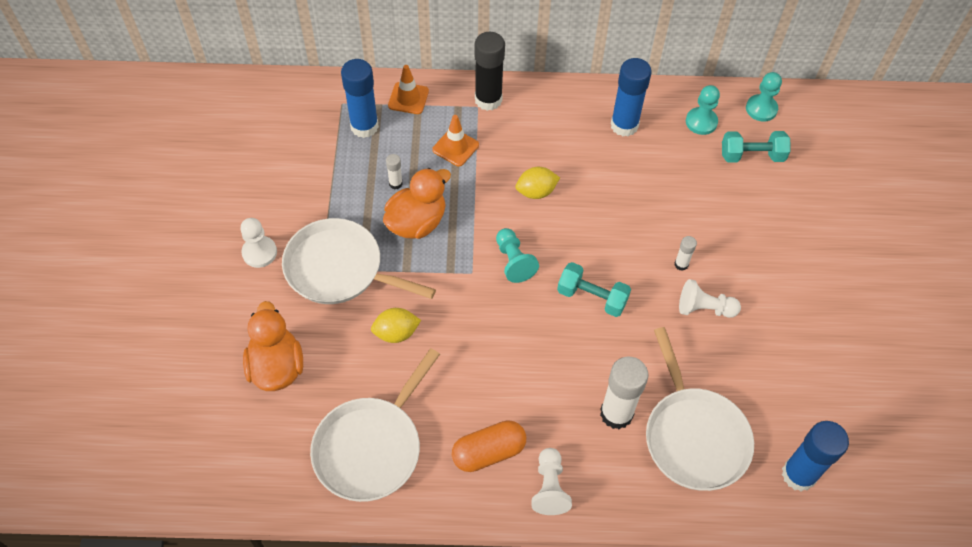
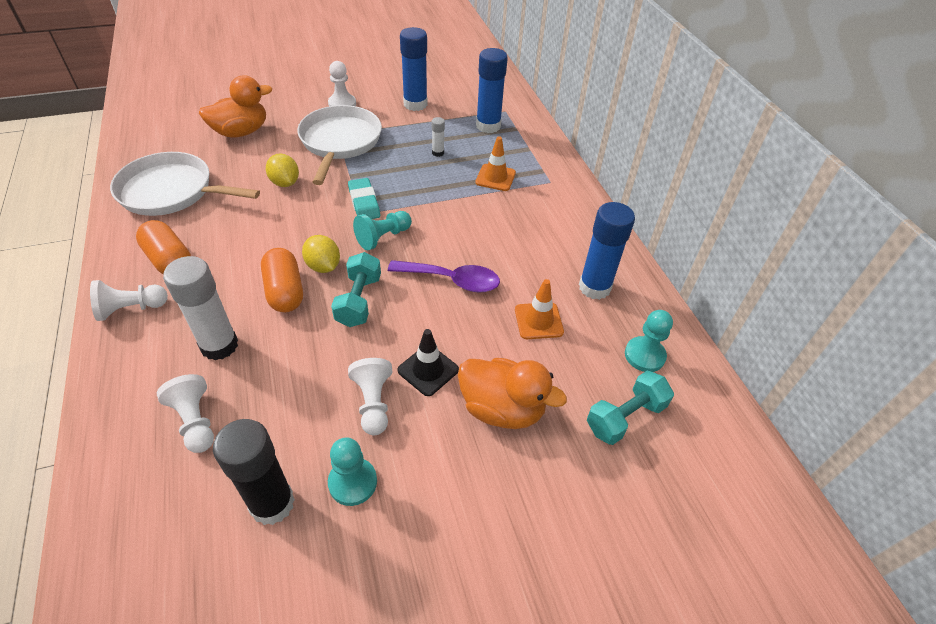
camera: 70 degrees right, 10 degrees down
orange duck [383,168,451,239] -> orange duck moved to [458,358,567,429]
orange traffic cone [388,65,429,114] -> orange traffic cone moved to [515,279,564,339]
black glue stick [474,32,505,111] -> black glue stick moved to [213,419,295,525]
yellow lemon [515,167,560,199] -> yellow lemon moved to [302,235,340,273]
white pan [646,327,754,491] -> white pawn [157,374,214,453]
white glue stick [675,236,697,271] -> black traffic cone [397,329,459,396]
turquoise dumbbell [722,131,791,162] -> turquoise dumbbell turned 75 degrees clockwise [587,371,674,445]
turquoise pawn [746,72,782,122] -> turquoise pawn moved to [328,437,377,506]
blue glue stick [782,421,849,492] -> blue glue stick moved to [400,27,427,111]
none -> orange capsule [261,248,303,312]
none -> turquoise eraser [348,178,380,219]
none -> purple spoon [388,260,500,293]

